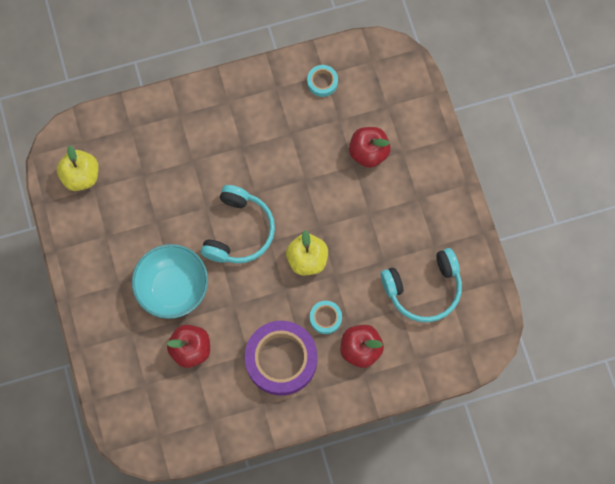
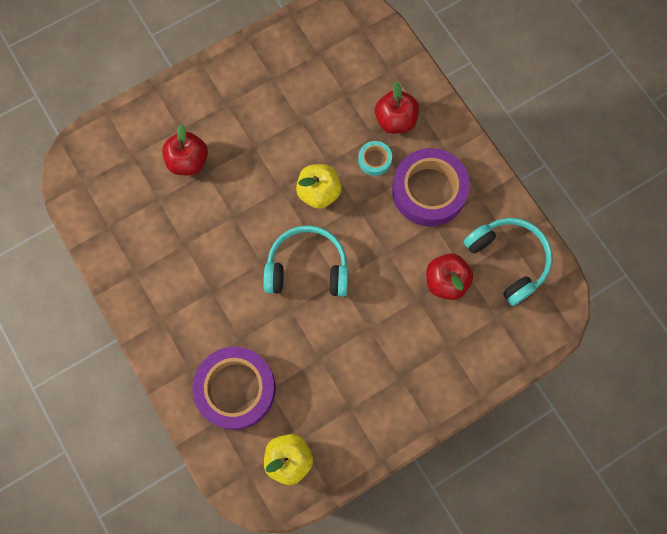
camera: 105 degrees left, 0 degrees up
turquoise bowl [132,244,208,319] -> none
turquoise tape [307,65,338,97] -> none
turquoise headphones [381,248,462,322] -> turquoise headphones moved to [464,218,552,306]
none -> purple tape [193,347,276,430]

